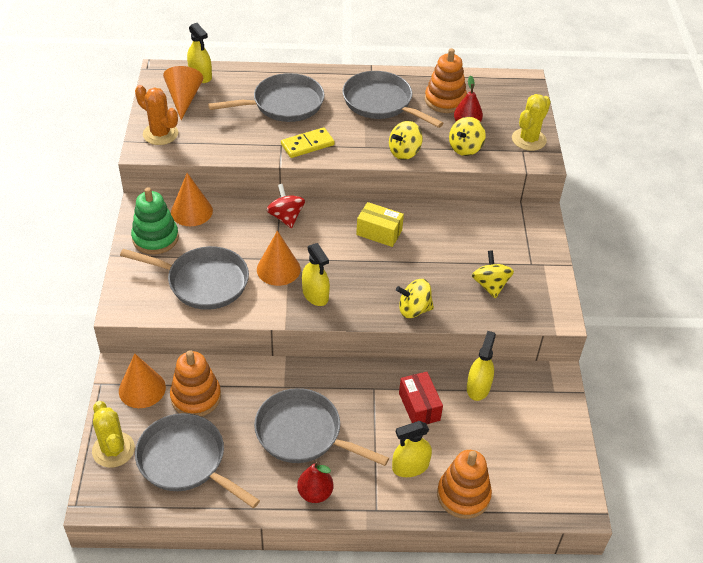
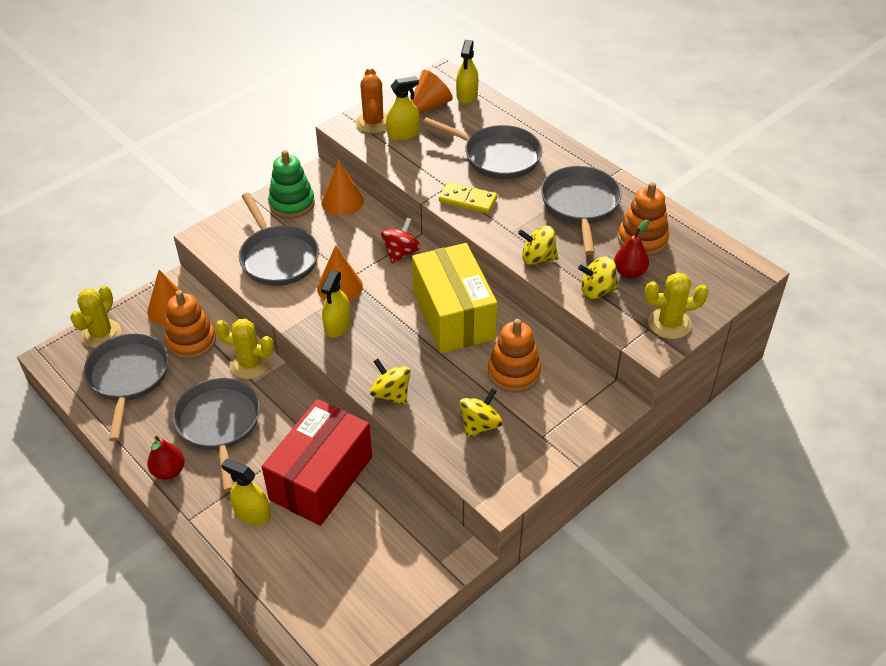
camera: 50 degrees right, 0 degrees up
yellow box [356,202,404,247] -> yellow box [412,243,497,353], size x2.01
red box [399,372,443,424] -> red box [262,399,372,526], size x2.01
orange stacking toy [437,450,492,519] -> orange stacking toy moved to [488,319,541,393]
yellow spray bottle [467,331,496,401] -> yellow spray bottle moved to [386,76,420,141]
none -> yellow cactus [215,319,274,379]

